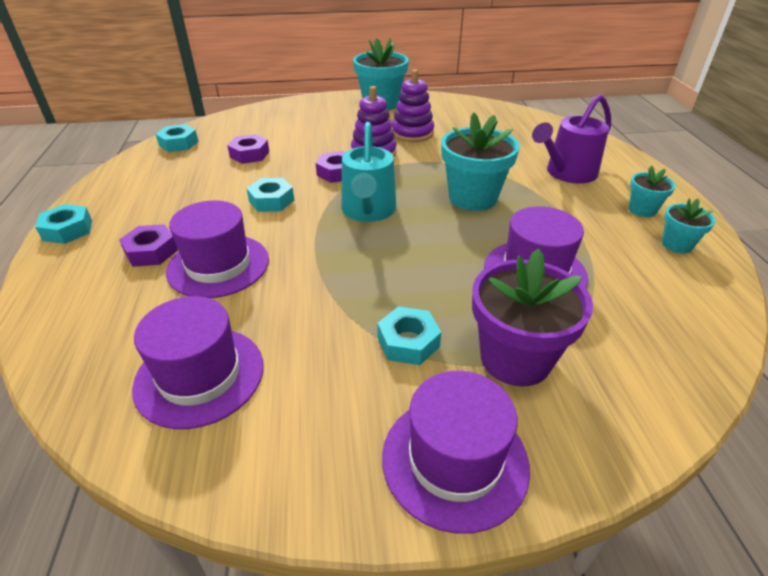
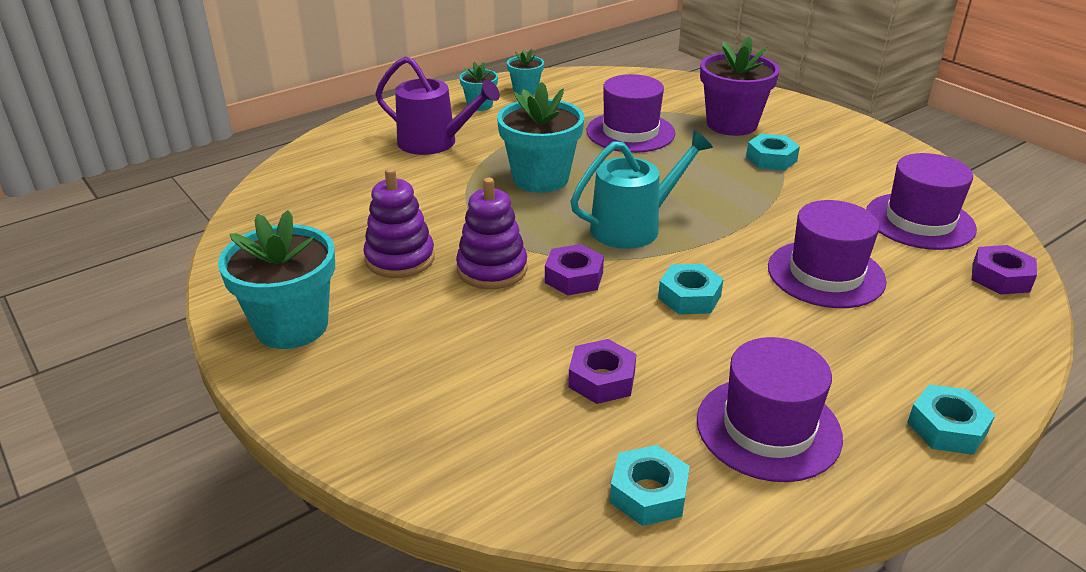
camera: 120 degrees left, 5 degrees down
purple nut [119,224,178,267] -> purple nut moved to [972,245,1037,295]
purple hat [382,371,530,534] -> purple hat moved to [697,337,843,482]

